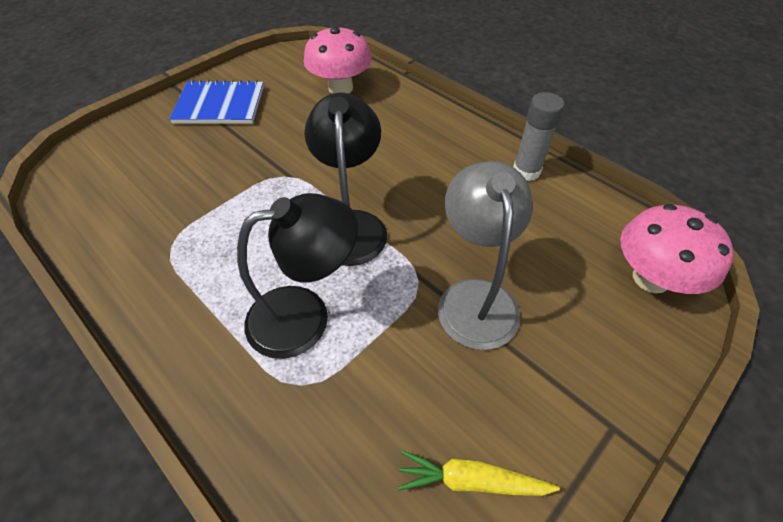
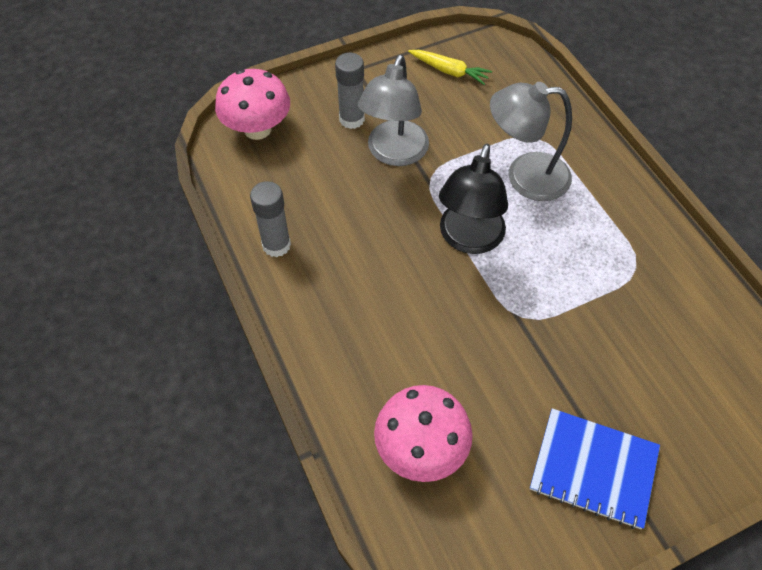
camera: 160 degrees left, 5 degrees up
black lamp [237,193,358,359] -> grey lamp [490,82,572,201]
none -> grey glue stick [335,52,365,129]

